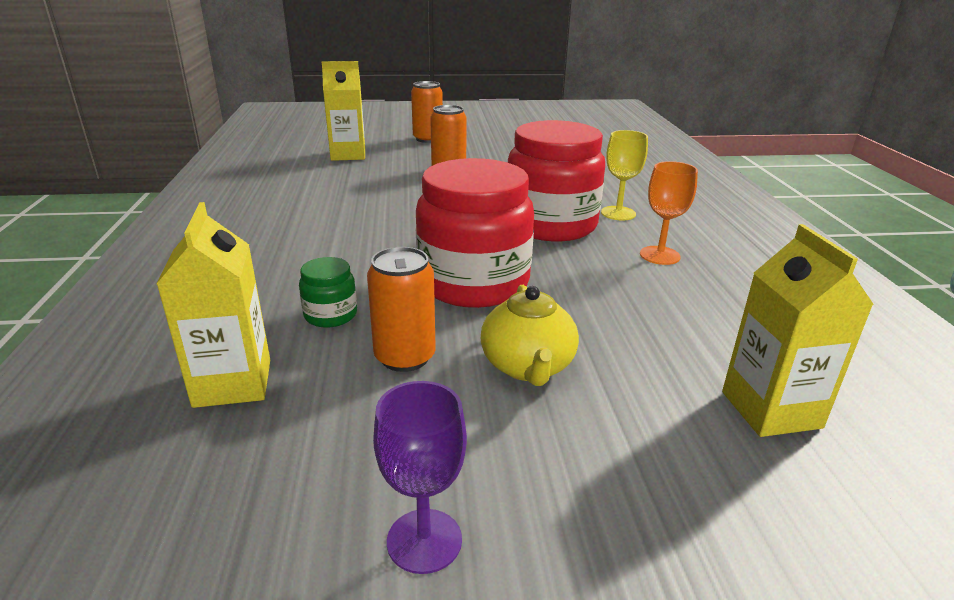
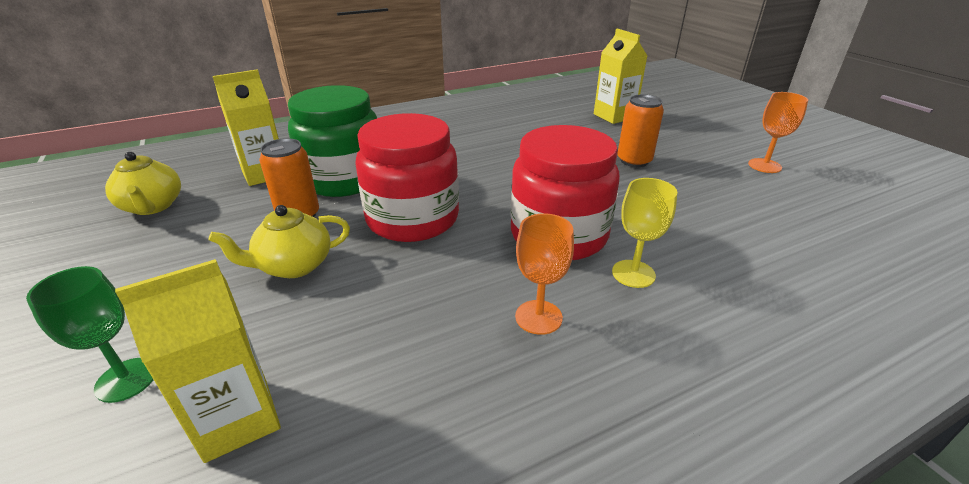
camera: 70 degrees right, 5 degrees up
green jar [299,257,357,328] -> green jar [288,85,377,197], size x2.30
purple goblet [373,381,467,574] -> none
orange can [411,81,443,143] -> none
none -> green goblet [26,266,153,403]
none -> yellow teapot [105,152,181,215]
none -> orange goblet [748,92,808,173]

